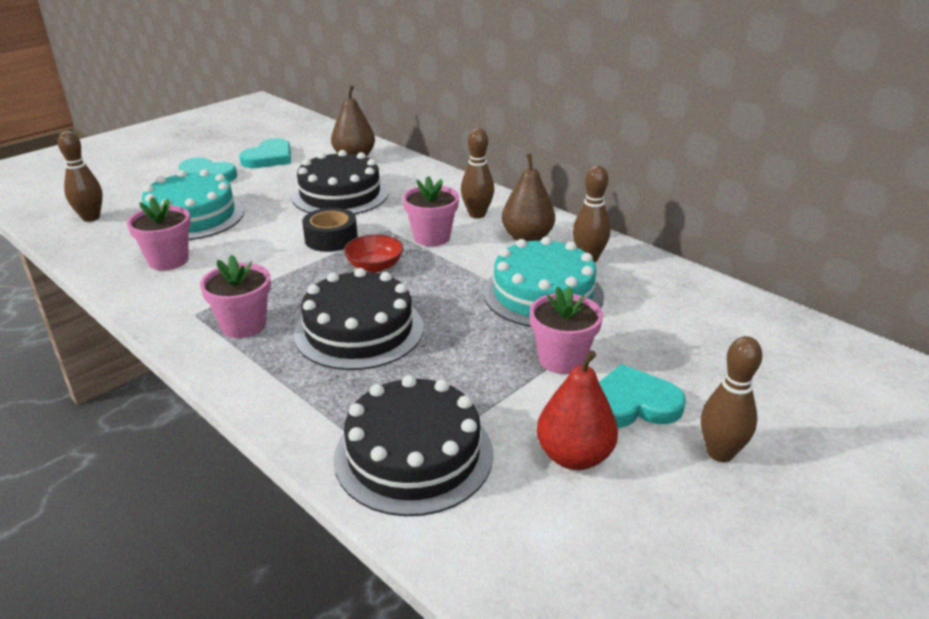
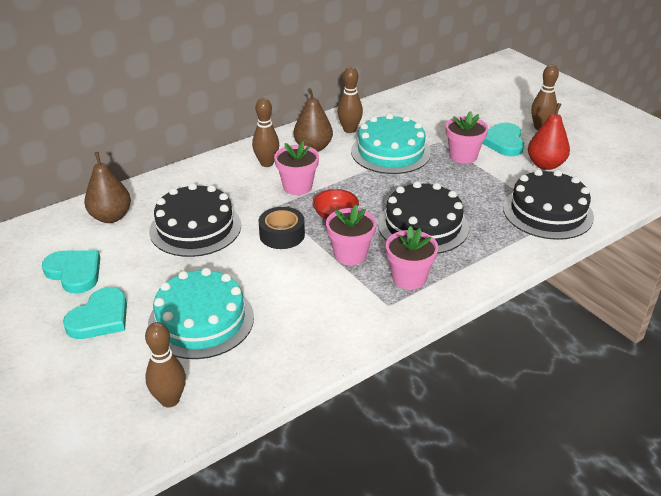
camera: 80 degrees left, 5 degrees up
pink flower pot [127,197,191,270] -> pink flower pot moved to [326,204,377,265]

